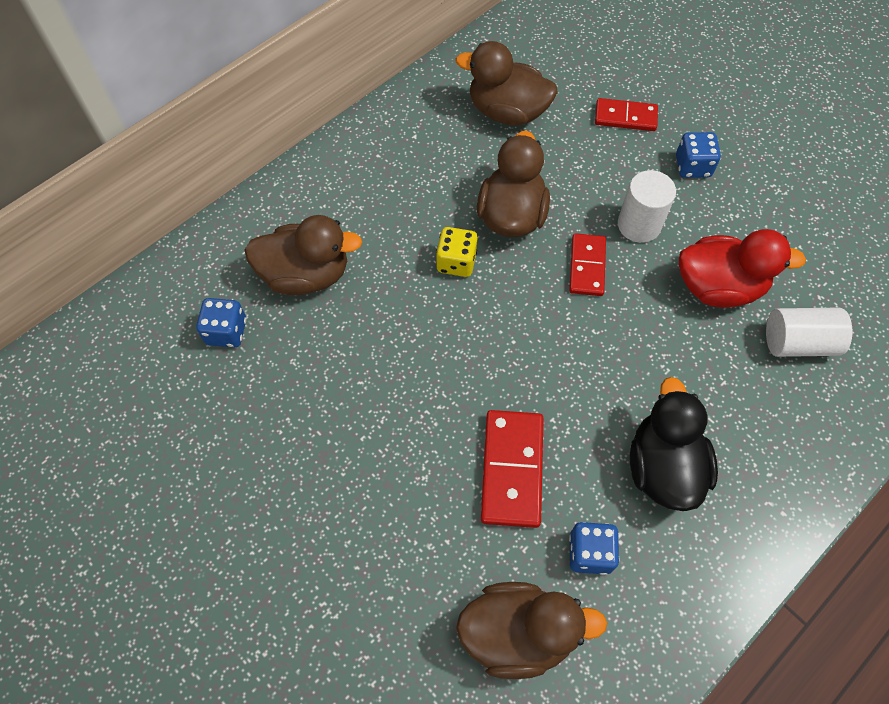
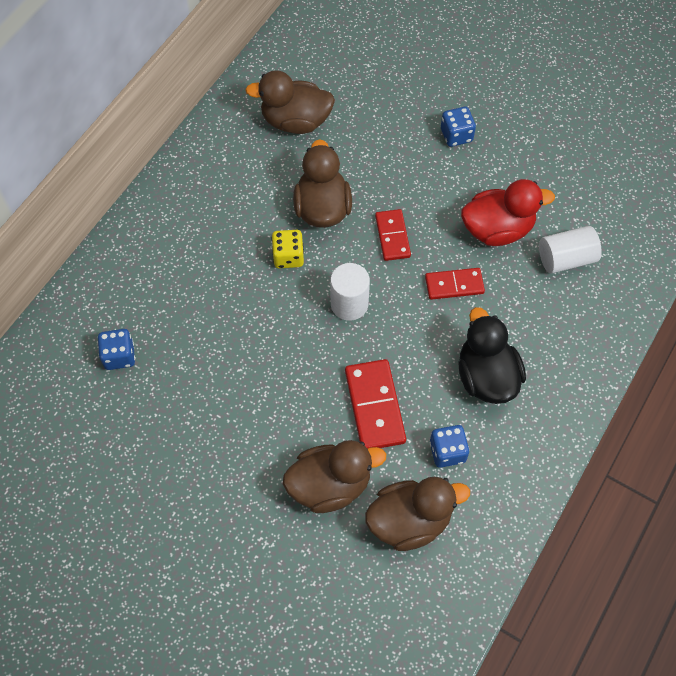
camera: 15 degrees left, 0 degrees up
brown duck [244,215,362,295] -> brown duck moved to [283,440,386,513]
red domino [595,98,658,131] -> red domino moved to [425,268,485,300]
white cylinder [618,170,676,243] -> white cylinder moved to [330,263,370,321]

